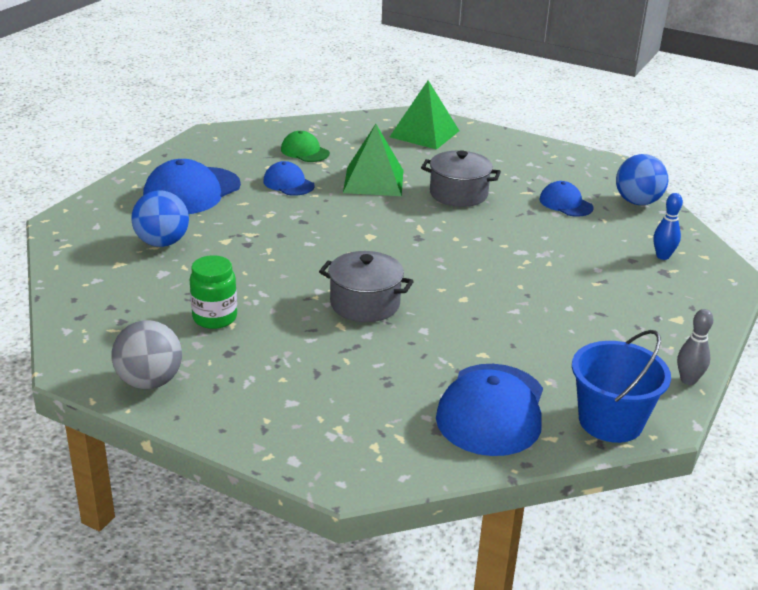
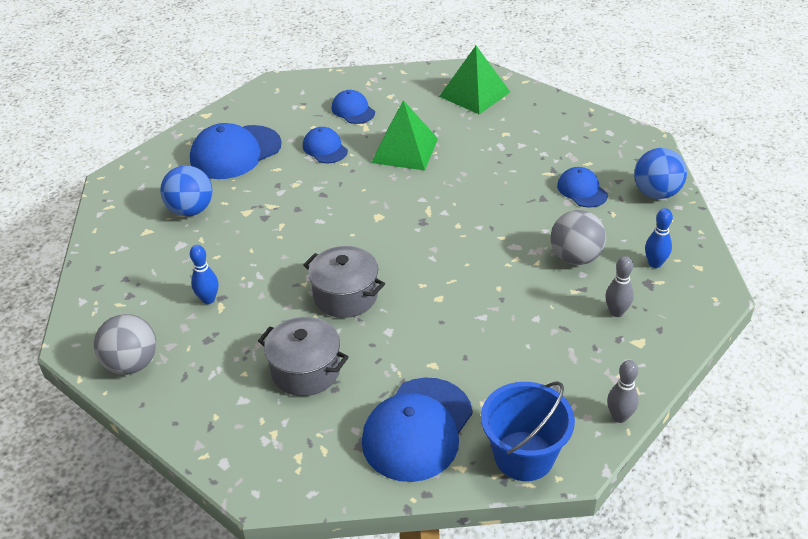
camera: 15 degrees right, 10 degrees up
green jar [190,255,237,329] -> blue bowling pin [190,245,218,304]
green cap [281,131,330,162] -> blue cap [332,90,375,124]
grey pot [421,151,501,207] -> grey pot moved to [258,317,349,396]
none -> grey ball [551,210,606,265]
none -> grey bowling pin [605,256,634,317]

